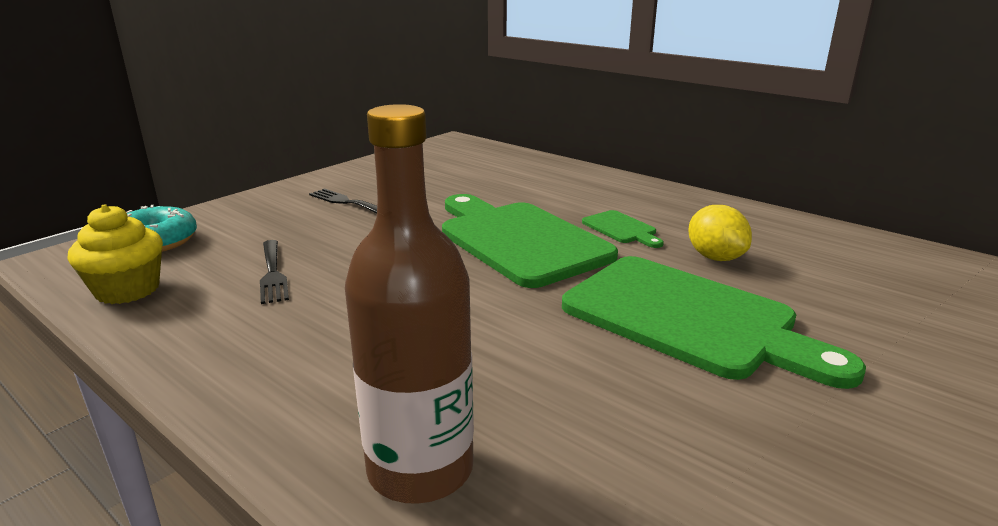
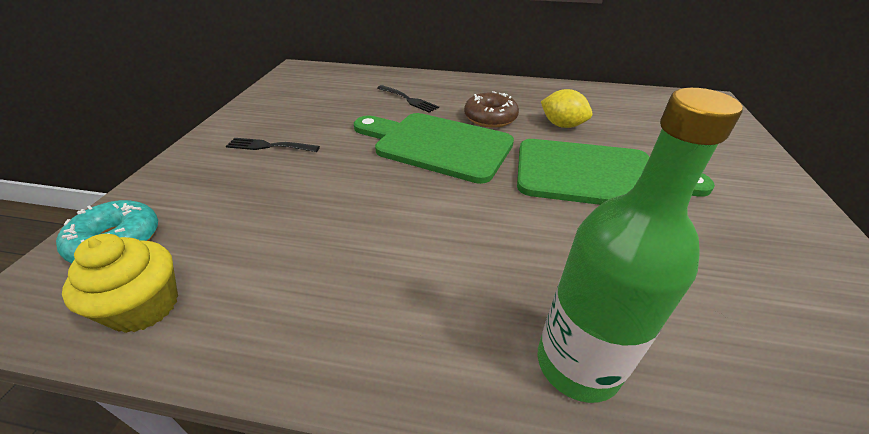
camera: 30 degrees left, 15 degrees up
black fork [260,240,289,304] -> black fork moved to [377,85,439,113]
brown bottle [345,104,474,504] -> green bottle [538,88,743,403]
green cutting board [582,210,664,248] -> brown donut [464,91,519,128]

